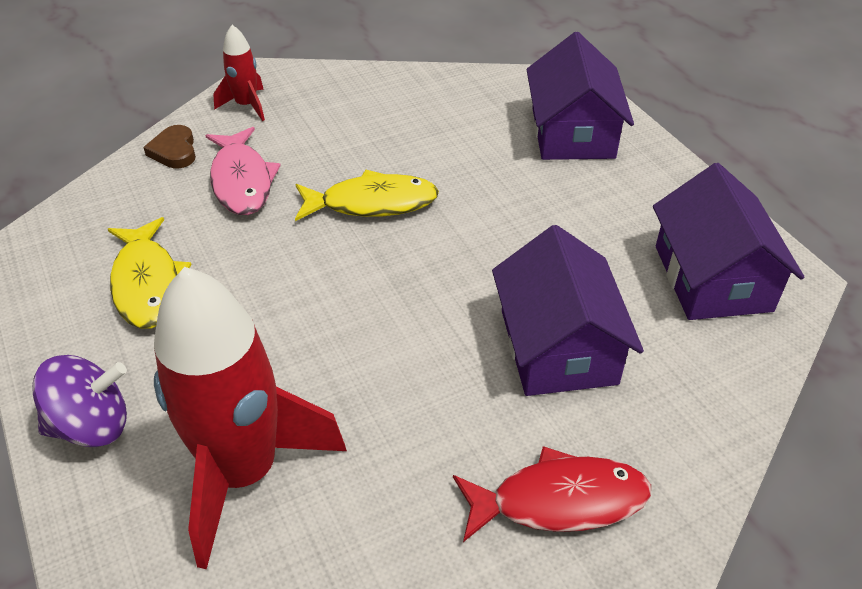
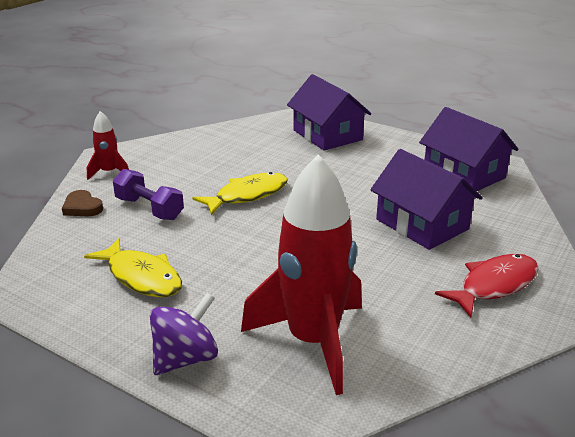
camera: 30 degrees left, 15 degrees down
pink fish [205,127,281,215] -> purple dumbbell [113,169,184,220]

